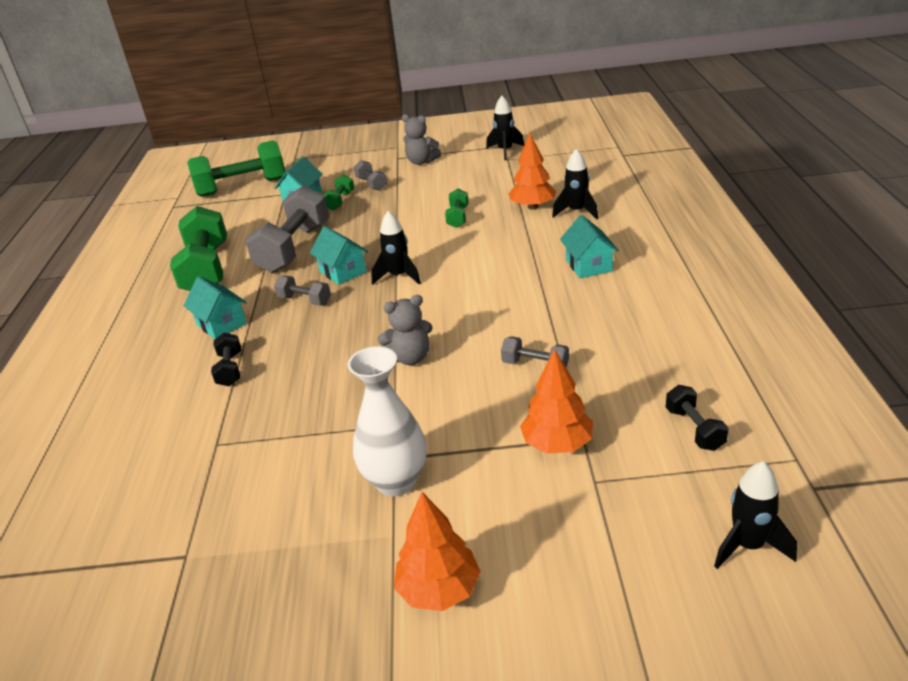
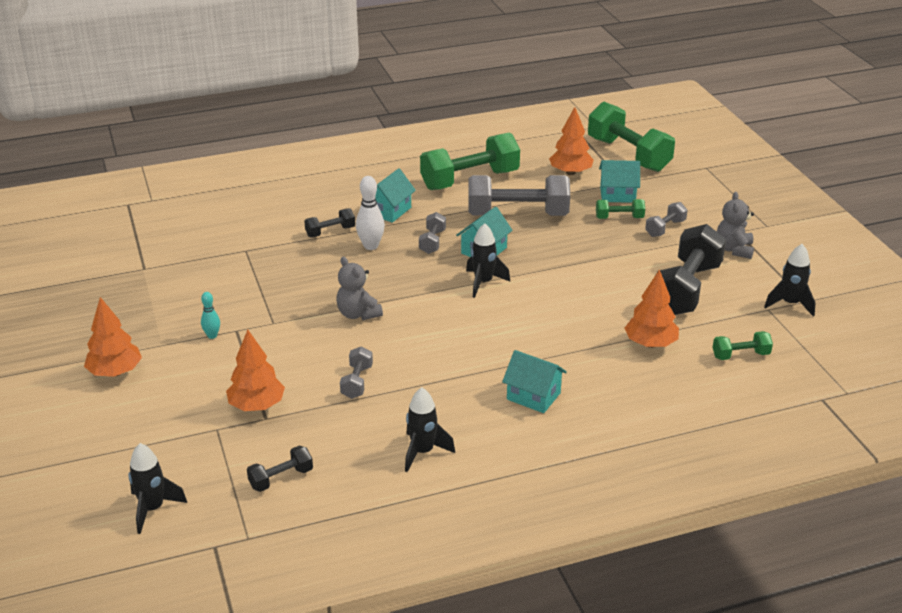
camera: 70 degrees right, 0 degrees up
white vase [348,346,427,496] -> turquoise bowling pin [201,292,220,339]
green dumbbell [445,189,469,228] -> green dumbbell moved to [712,331,773,360]
black rocket [552,149,598,219] -> black rocket moved to [405,387,455,472]
turquoise house [560,215,619,278] -> turquoise house turned 60 degrees clockwise [502,350,567,413]
none -> white bowling pin [356,176,385,250]
none -> orange tree [549,107,594,175]
none -> black dumbbell [656,224,726,315]

